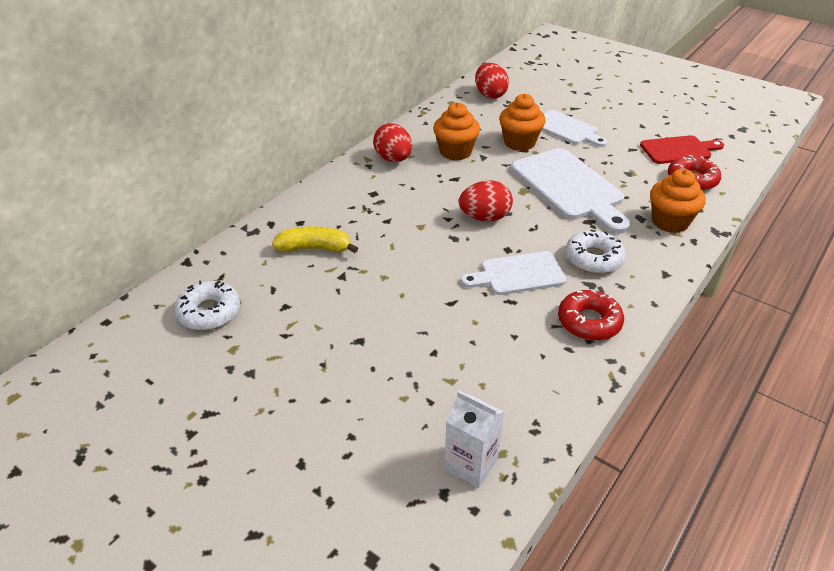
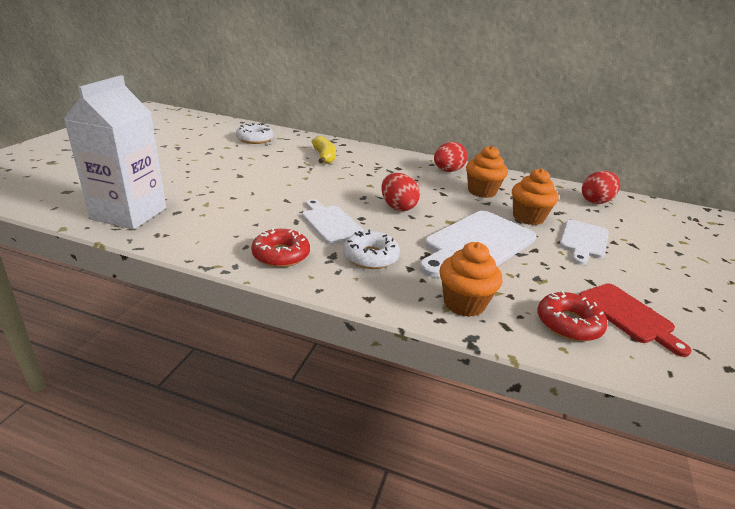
camera: 70 degrees right, 10 degrees down
white carton [444,391,504,488] -> white carton [64,75,166,230], size x1.89

